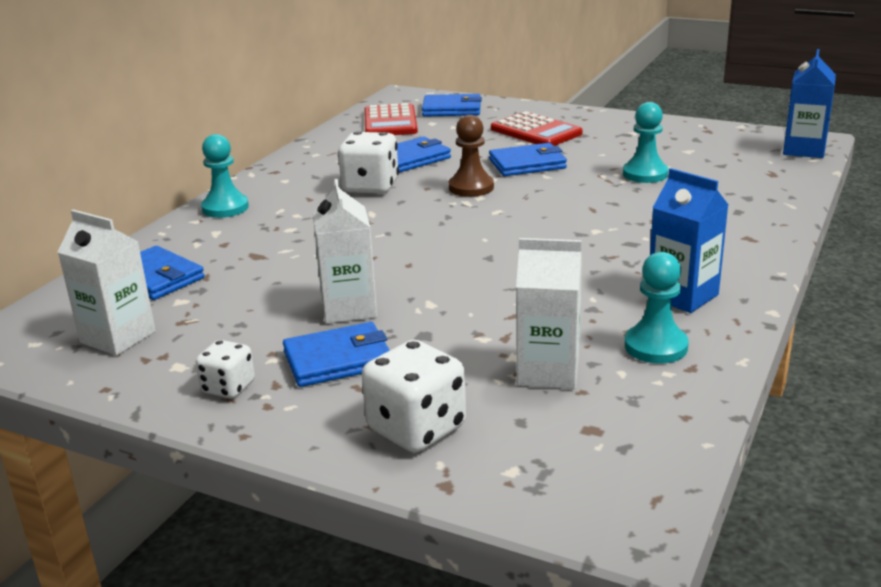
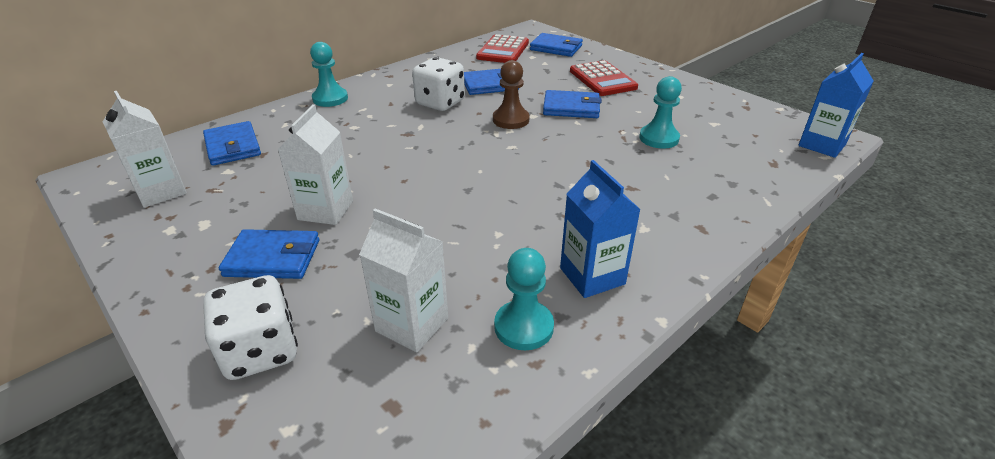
camera: 20 degrees right, 10 degrees up
white dice [196,340,255,398] -> none

